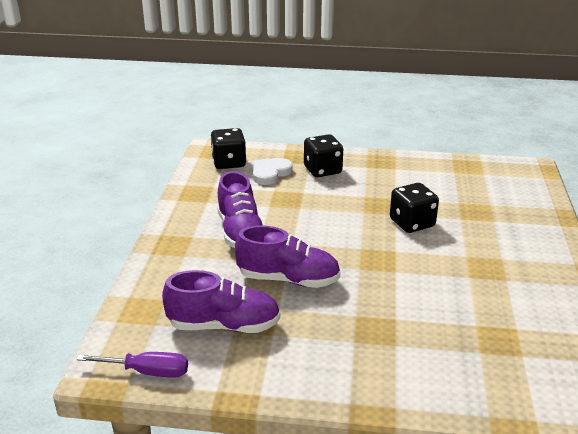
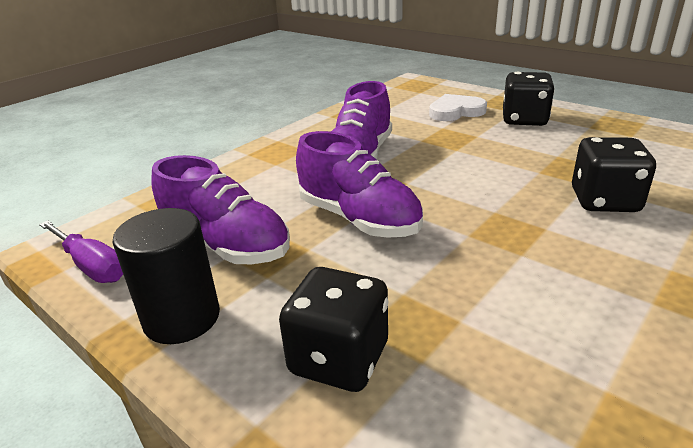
camera: 35 degrees right, 0 degrees up
black dice [210,128,246,169] -> black dice moved to [279,267,389,392]
none -> black cylinder [113,208,220,344]

